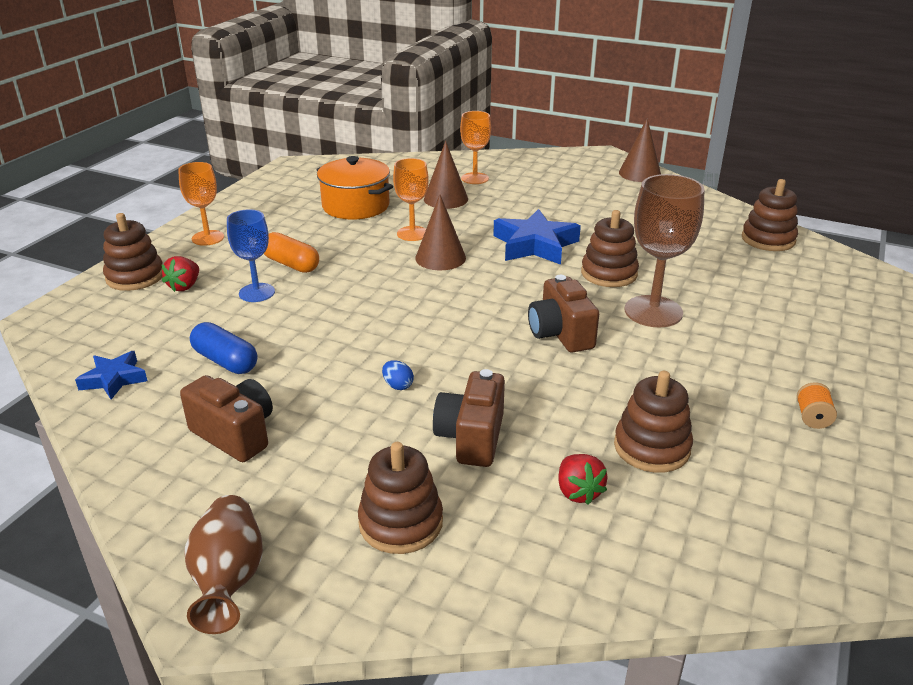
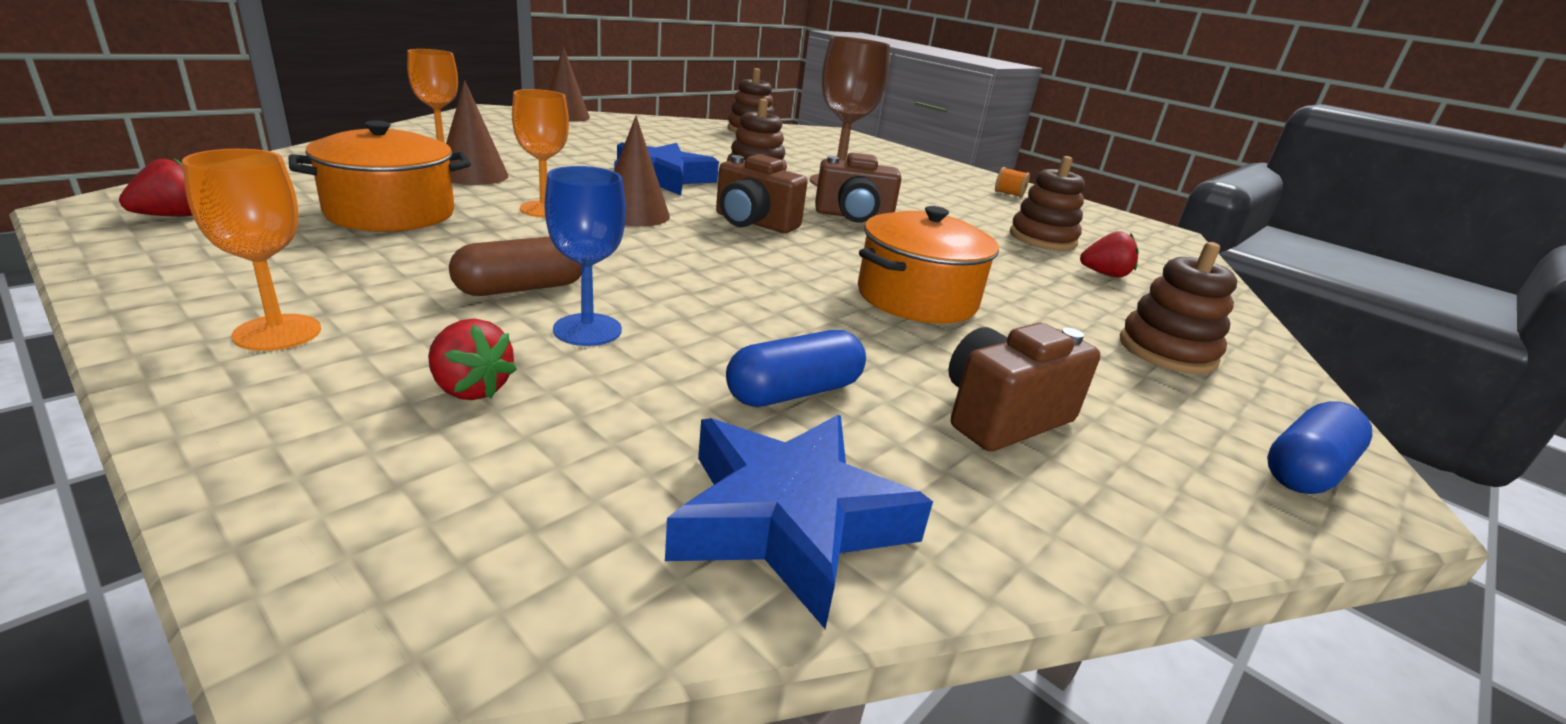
camera: 75 degrees left, 5 degrees down
blue star [75,351,147,400] -> blue star [665,415,933,629], size x1.72
brown stacking toy [103,213,163,291] -> none
brown vase [184,495,263,634] -> blue capsule [1267,401,1372,494]
orange capsule [264,232,319,273] -> brown capsule [449,237,581,296]
blue egg [382,360,414,390] -> orange pot [858,206,999,323]
brown camera [433,369,505,467] -> brown camera moved to [716,154,807,233]
none -> red strawberry [119,158,192,217]

